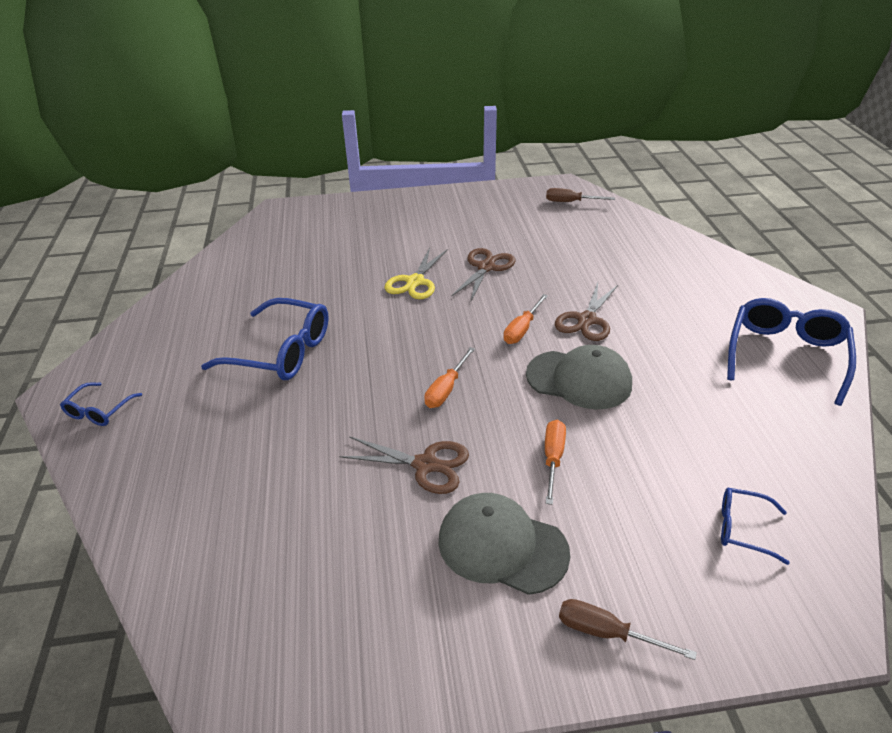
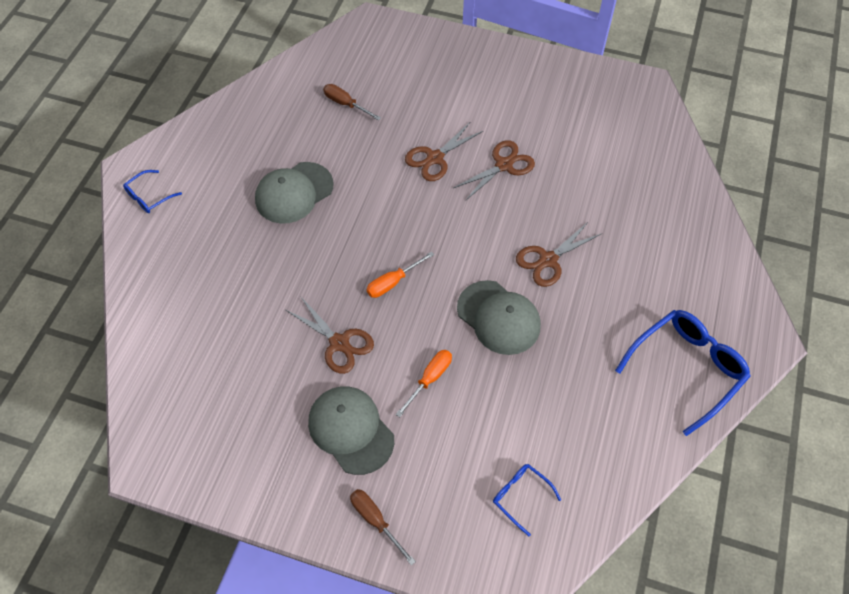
camera: 25 degrees right, 20 degrees up
blue glasses [201,298,329,380] -> grey cap [255,162,333,224]
yellow scissors [384,248,448,299] -> brown scissors [405,121,483,181]
orange screwdriver [503,294,548,344] -> none
brown screwdriver [546,188,615,202] -> brown screwdriver moved to [323,84,381,120]

